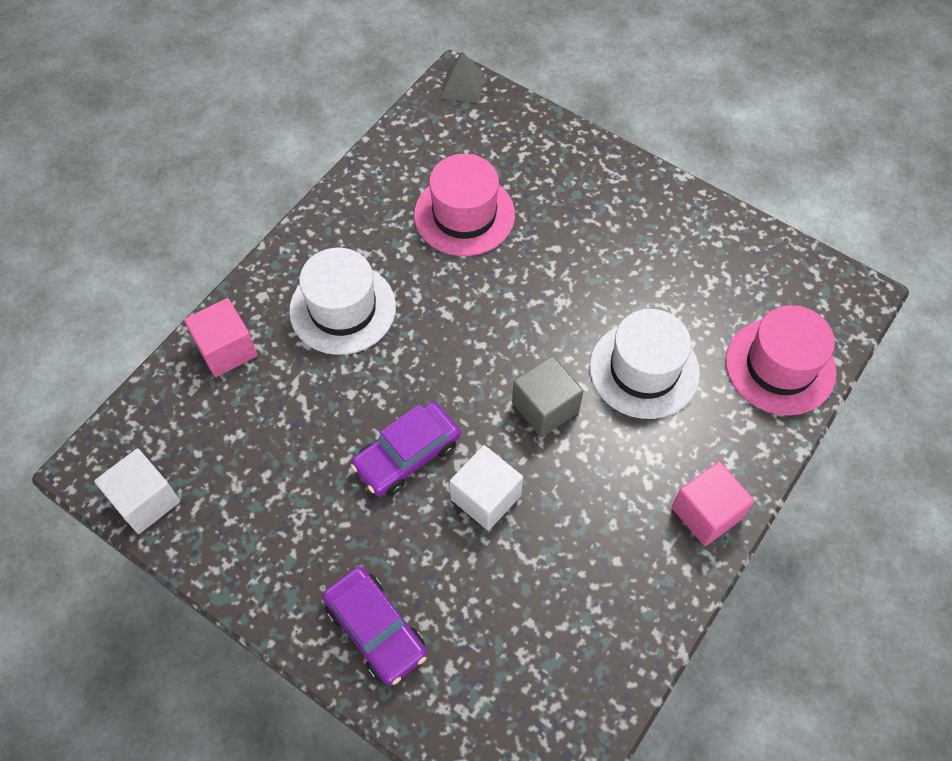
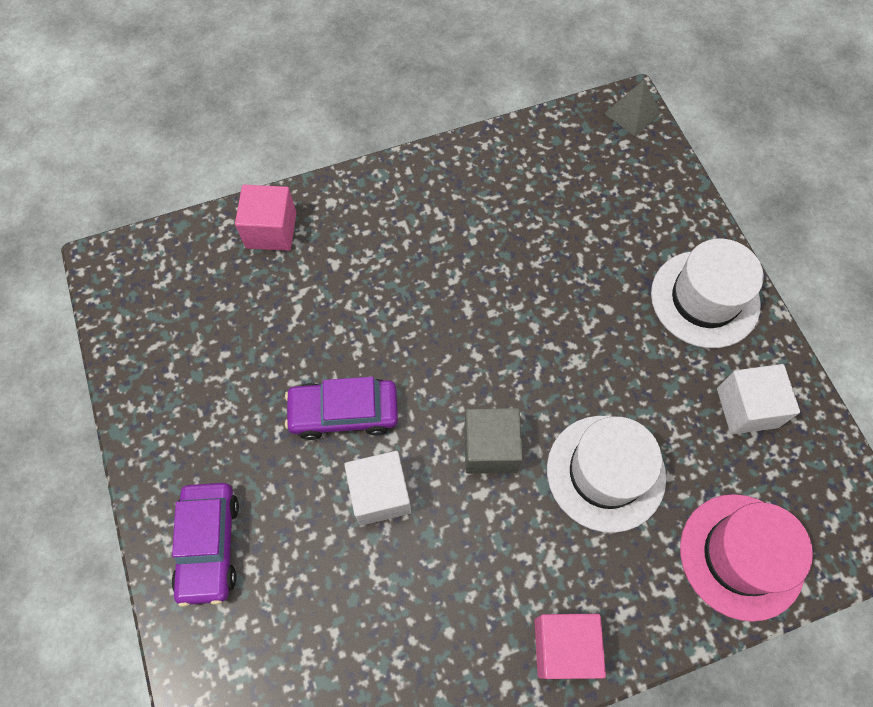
camera: 35 degrees right, 5 degrees up
white cube [94,448,180,534] -> white cube moved to [717,364,800,435]
white hat [289,248,396,355] -> white hat moved to [651,239,764,348]
pink hat [414,154,515,256] -> none

